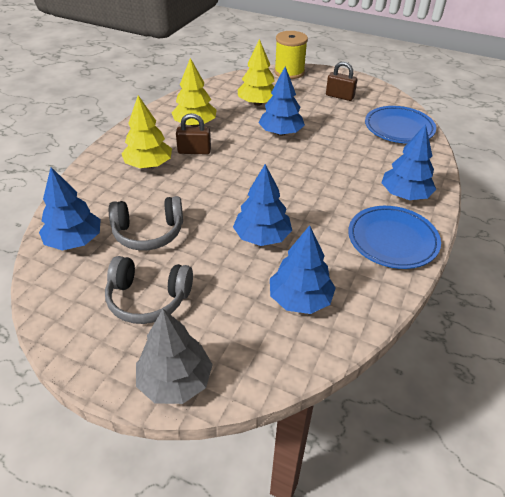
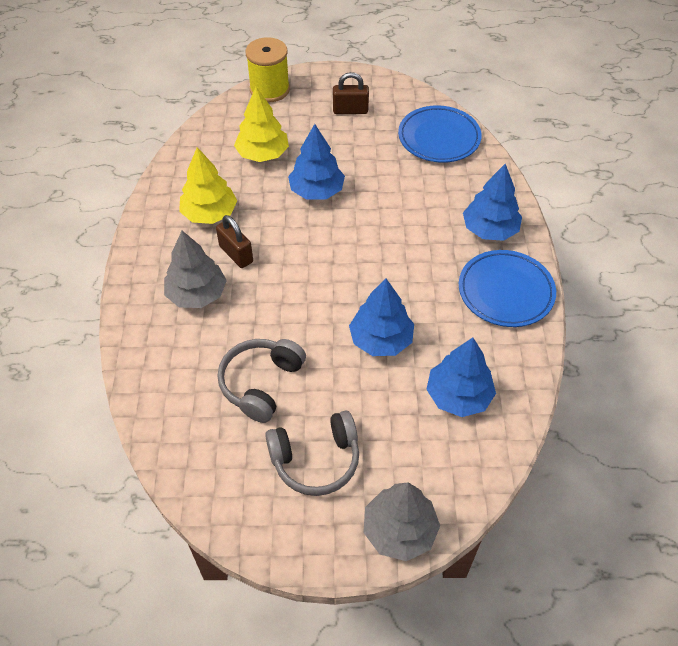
camera: 25 degrees left, 10 degrees up
blue tree [39,167,101,250] -> none
grey headphones [109,196,183,250] -> grey headphones turned 150 degrees clockwise [218,339,306,423]
yellow tree [121,95,172,168] -> grey tree [164,231,227,308]
brown padlock [176,113,211,155] -> brown padlock turned 75 degrees clockwise [216,215,253,268]

